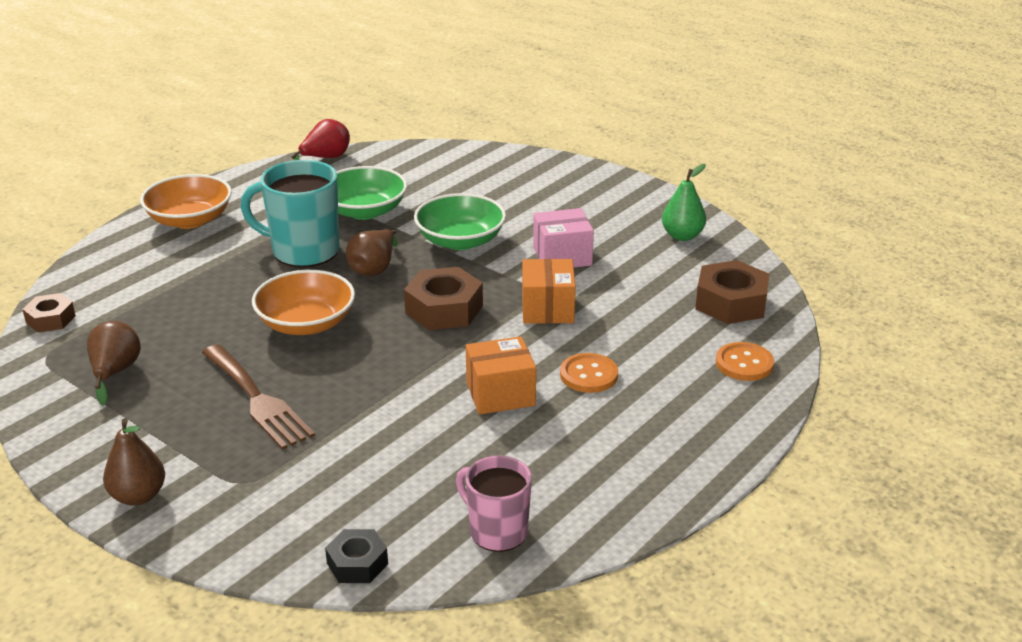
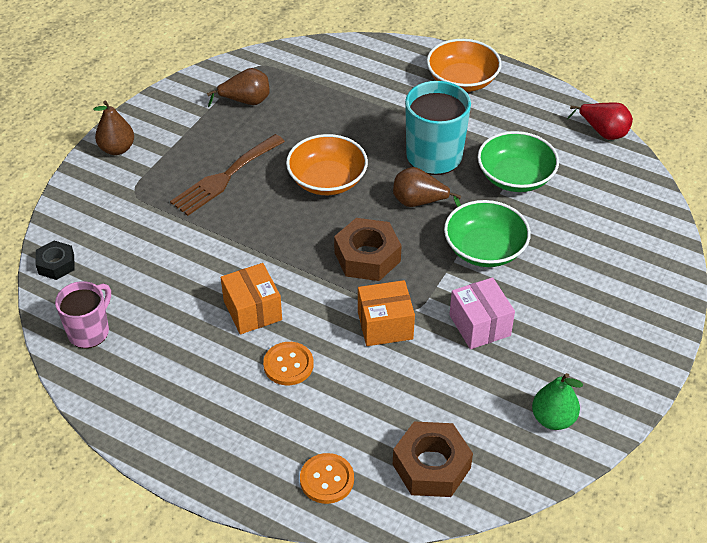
camera: 80 degrees right, 15 degrees up
brown nut [22,293,76,333] -> none

